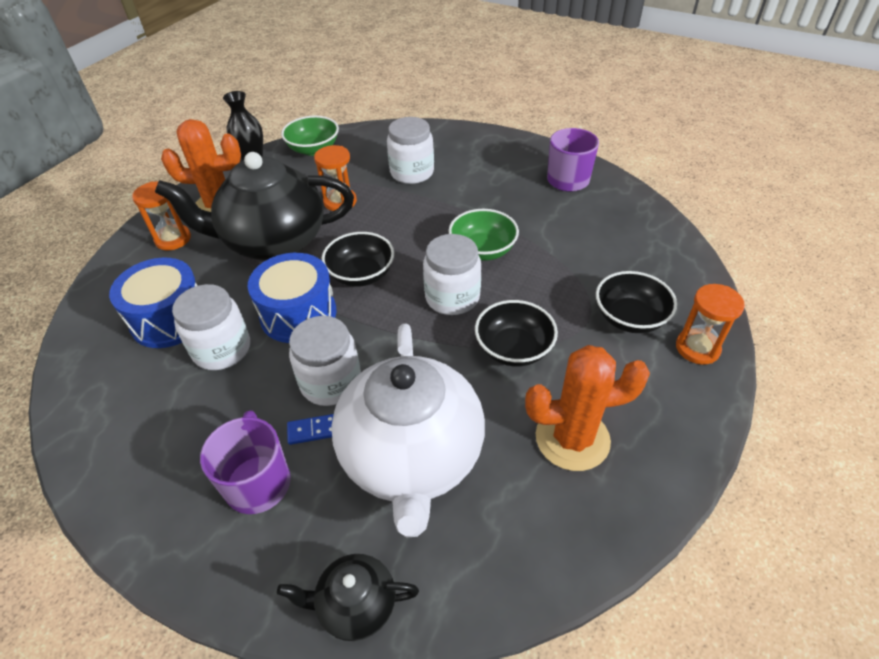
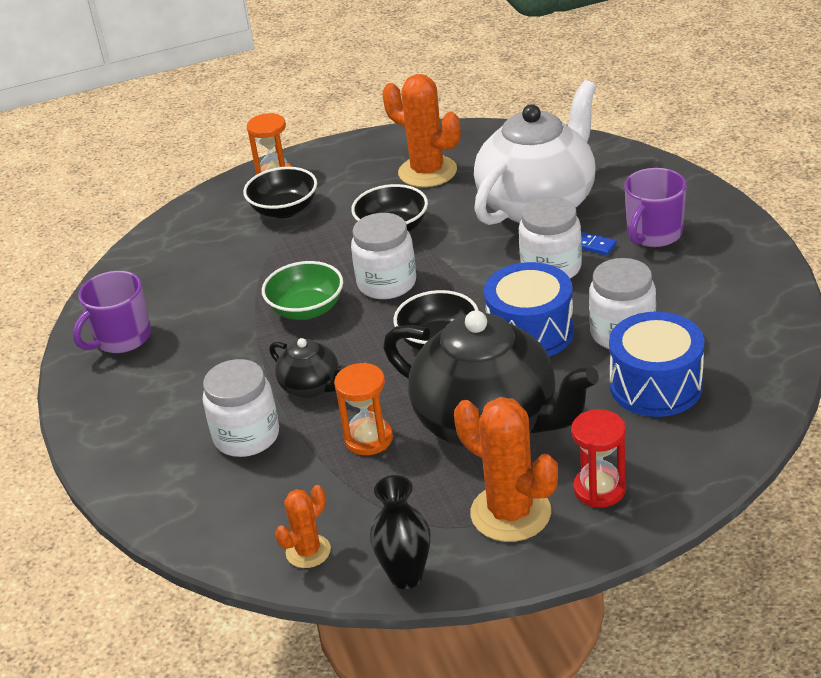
camera: 135 degrees left, 10 degrees down
orange hourglass [132,181,191,250] -> red hourglass [571,409,626,508]
black teapot [277,554,419,641] -> black teapot moved to [269,338,346,398]
green bowl [281,116,339,156] -> orange cactus [275,485,331,568]

